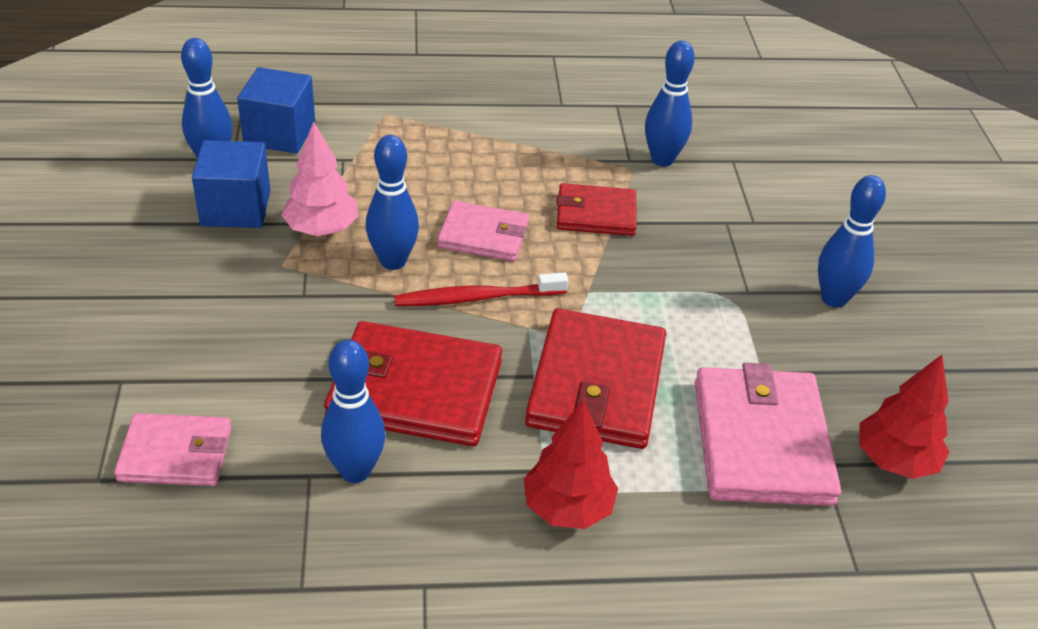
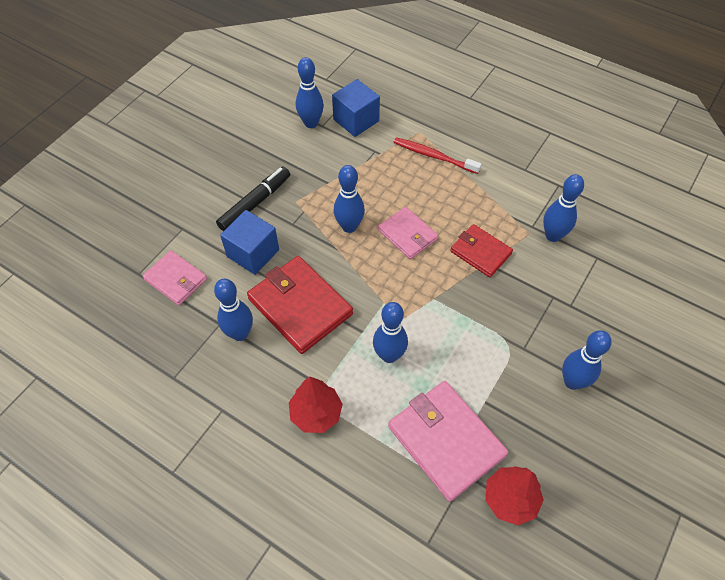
camera: 40 degrees right, 15 degrees up
blue cube [192,140,270,228] -> blue cube moved to [220,210,279,275]
pink tree [281,121,359,236] -> none
red toothbrush [394,272,568,307] -> red toothbrush moved to [393,137,482,174]
red wallet [525,308,666,449] -> blue bowling pin [373,302,408,363]
pink wallet [695,363,841,506] -> pink wallet turned 75 degrees counterclockwise [388,381,508,502]
none -> black marker [216,167,290,231]

